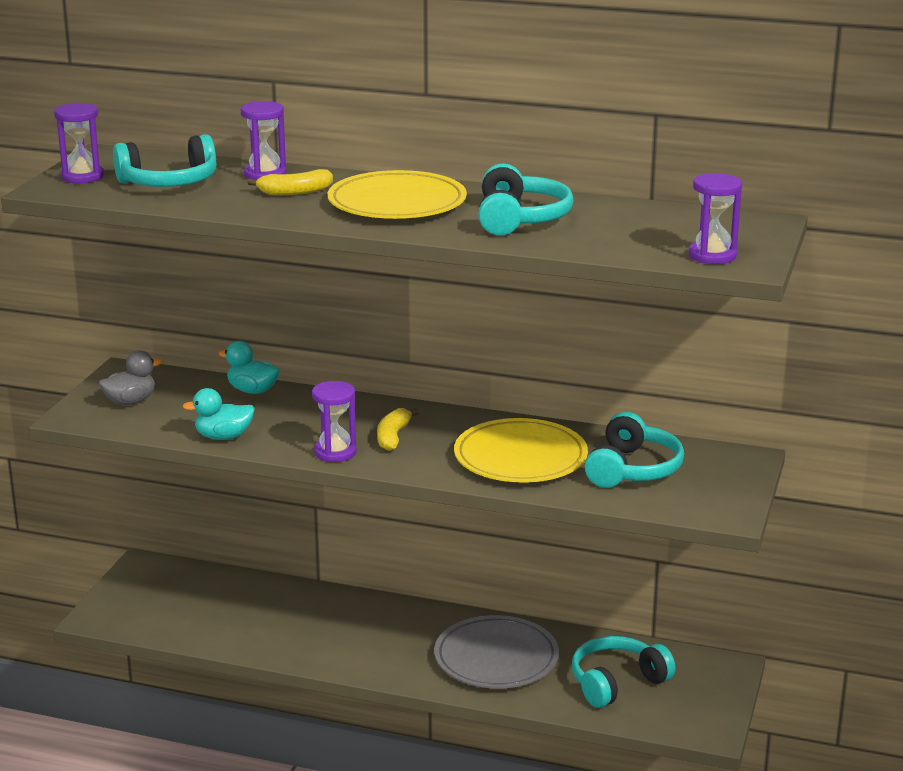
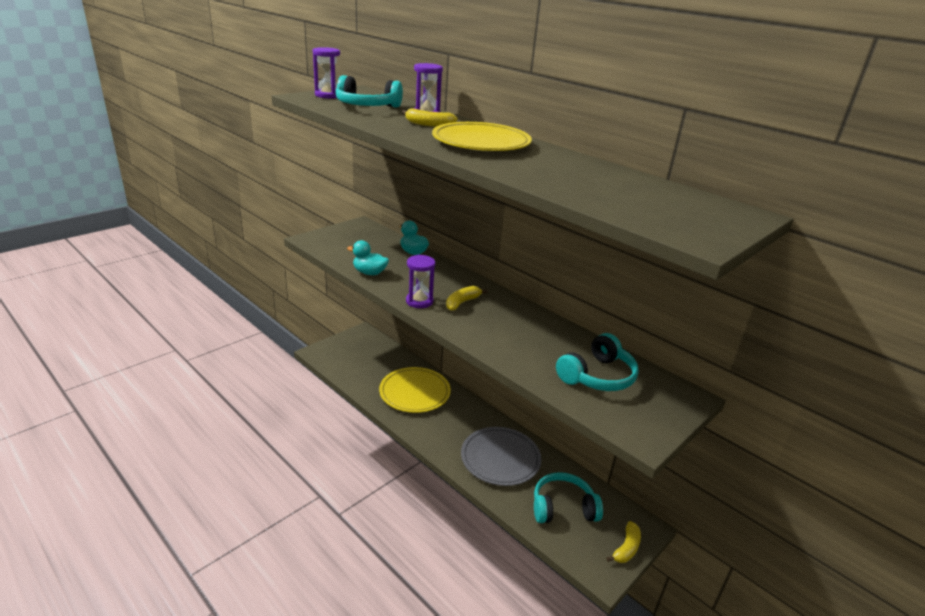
camera: 25 degrees right, 5 degrees up
grey duck [99,350,162,405] -> none
yellow plate [454,418,588,483] -> yellow plate moved to [379,367,451,413]
turquoise headphones [478,163,573,235] -> none
purple hourglass [689,173,742,264] -> none
none -> yellow banana [606,521,641,563]

